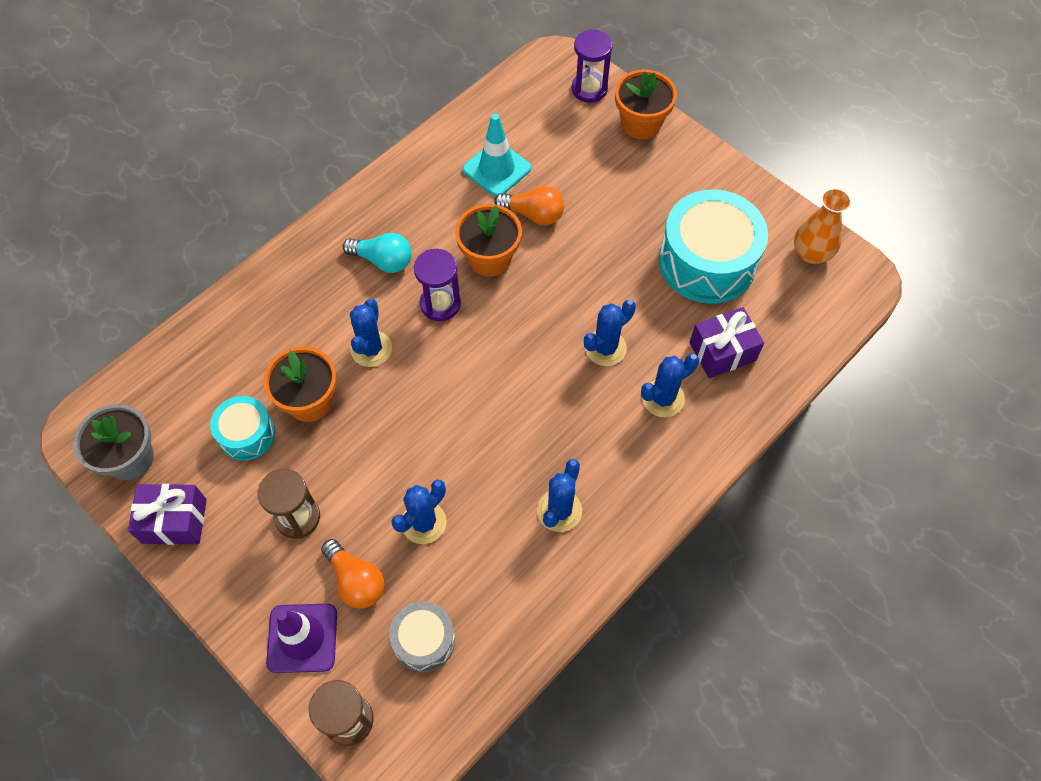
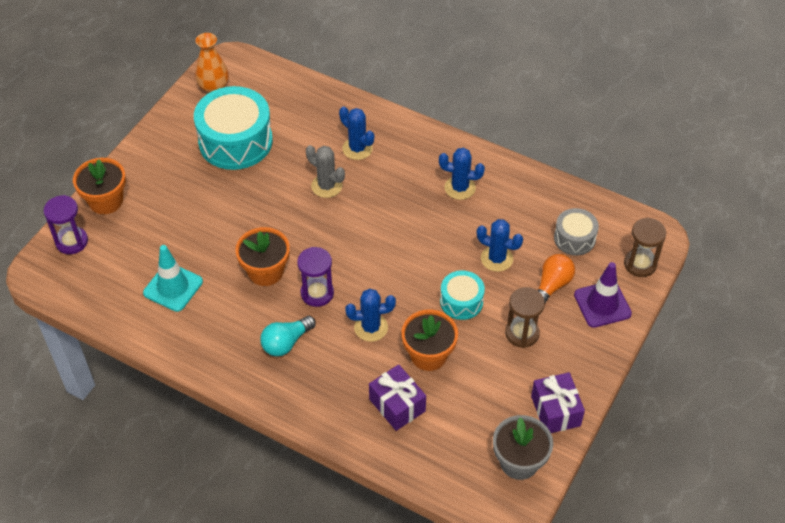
camera: 105 degrees left, 10 degrees down
turquoise drum [210,396,275,461] -> turquoise drum moved to [440,270,485,320]
turquoise light bulb [343,233,412,273] -> turquoise light bulb turned 135 degrees counterclockwise [260,316,316,356]
orange light bulb [494,186,564,225] -> none
blue cactus [584,300,636,366] -> grey cactus [306,145,345,198]
purple gift [689,307,764,378] -> purple gift moved to [369,364,426,431]

